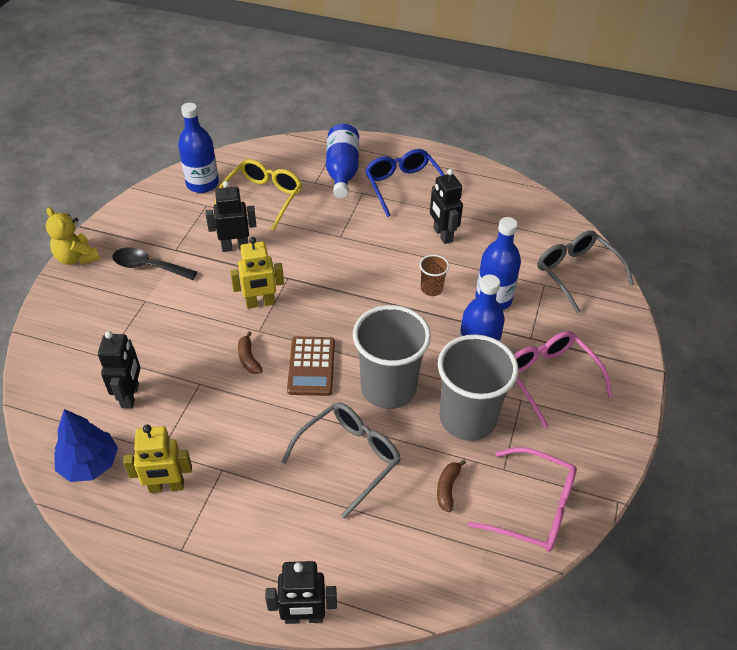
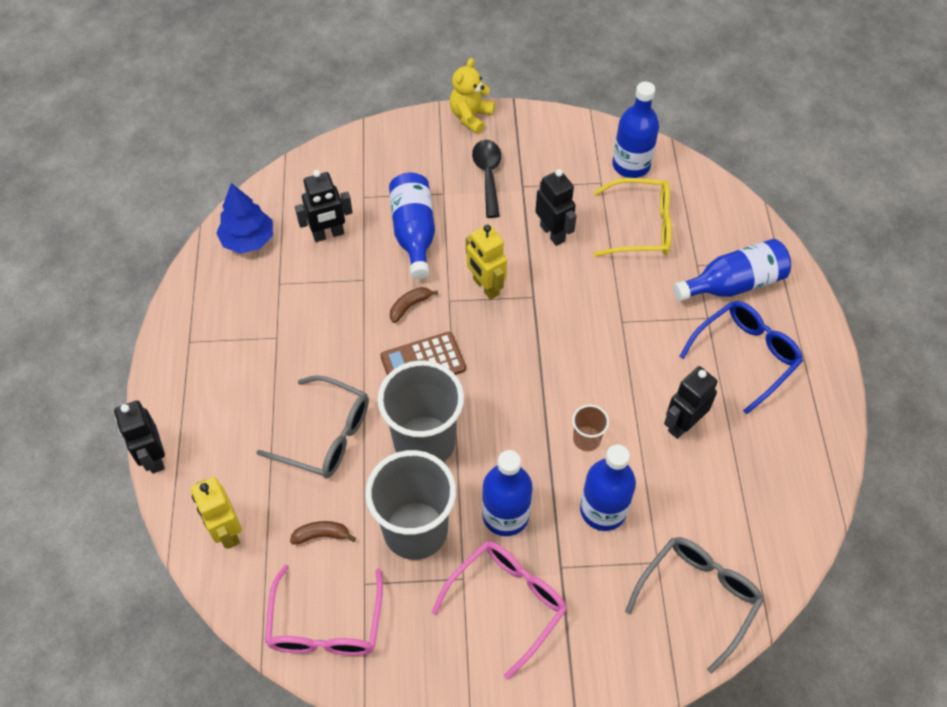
camera: 70 degrees right, 10 degrees up
yellow robot [123,425,192,493] -> yellow robot moved to [191,477,242,549]
none -> blue bottle [389,172,435,279]

